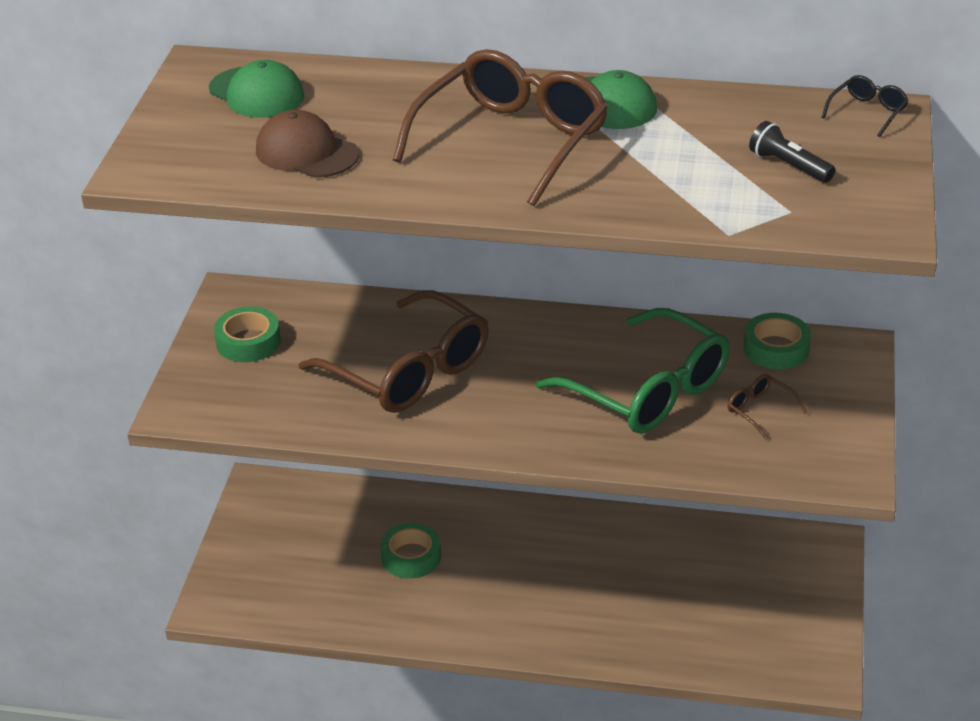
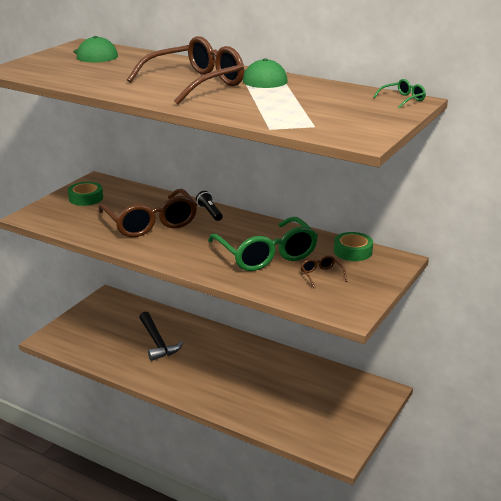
camera: 20 degrees right, 10 degrees down
brown cap [256,110,359,178] -> none
green tape [381,523,441,579] -> black hammer [139,312,183,361]
black flashlight [749,121,835,183] -> black flashlight moved to [196,191,223,221]
black glasses [822,75,909,137] -> green glasses [373,79,426,109]

